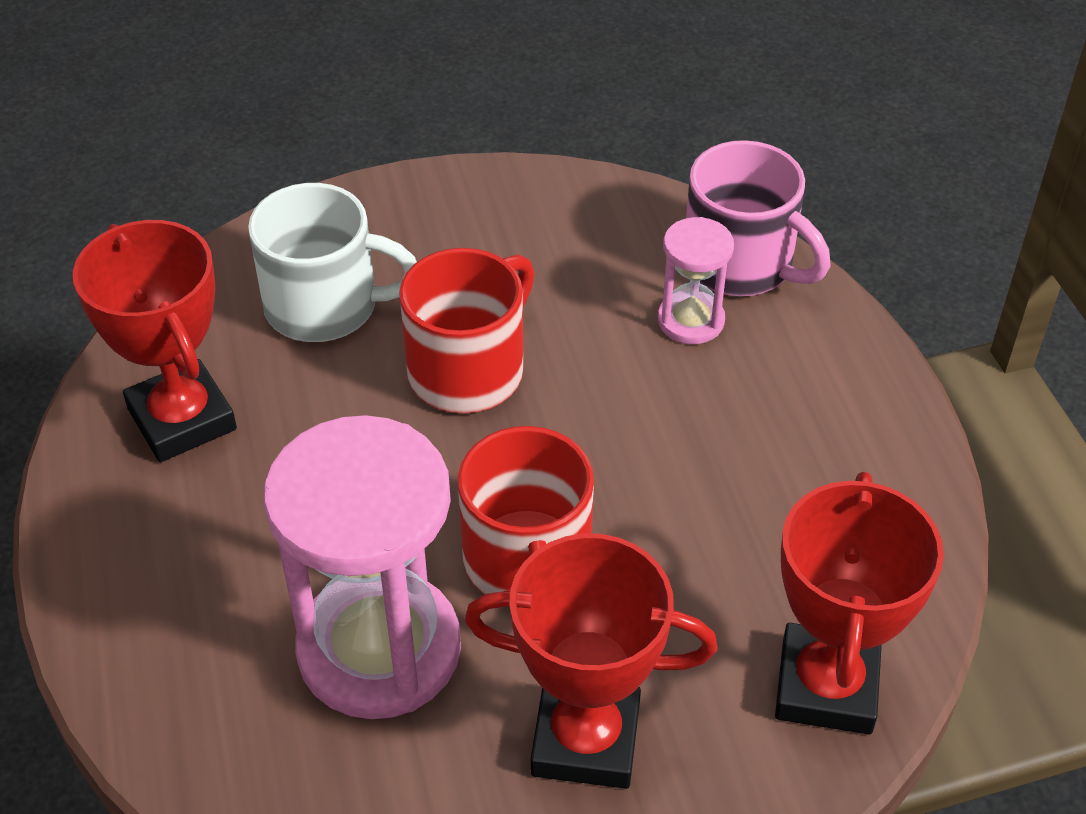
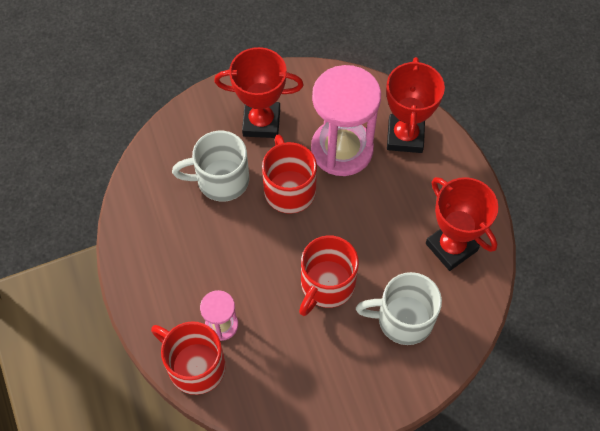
camera: 175 degrees right, 15 degrees up
pink mug [686,140,831,296] -> red mug [151,321,226,395]
red trophy [775,472,944,735] -> red trophy moved to [386,57,445,153]
none -> white mug [172,131,249,202]

